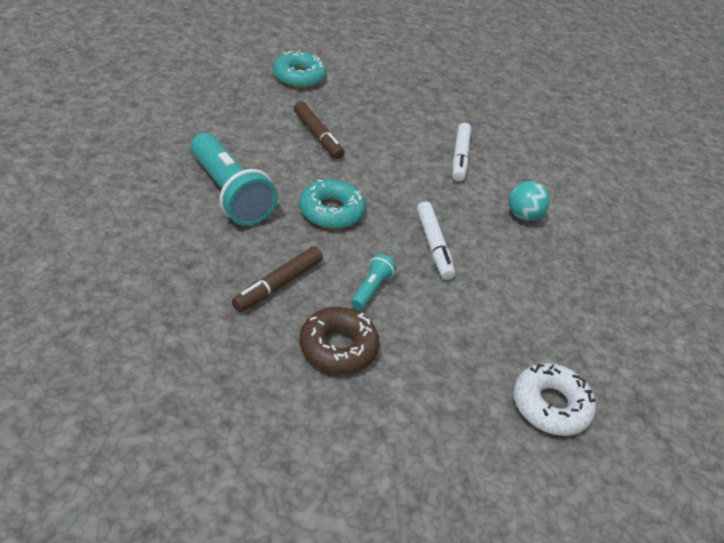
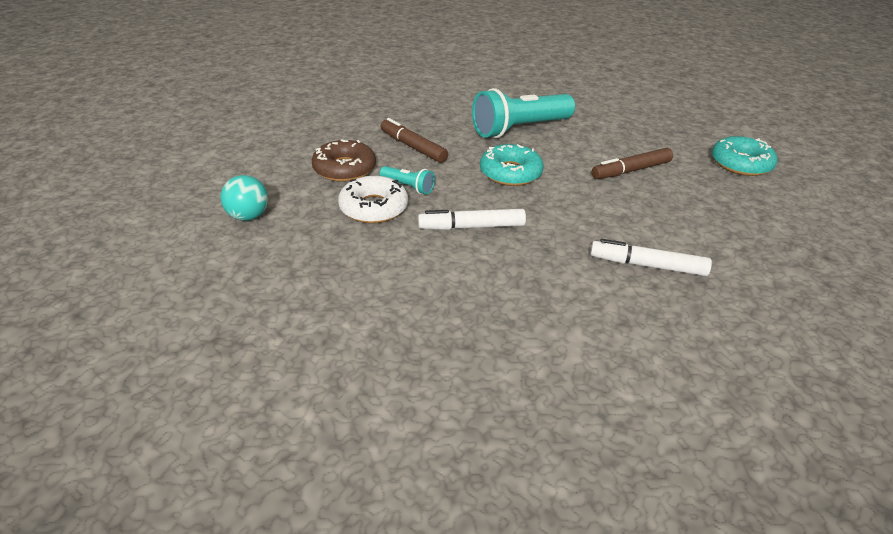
camera: 100 degrees right, 5 degrees down
turquoise ball [509,181,550,221] -> turquoise ball moved to [221,175,268,221]
white donut [513,363,596,436] -> white donut moved to [338,176,408,223]

